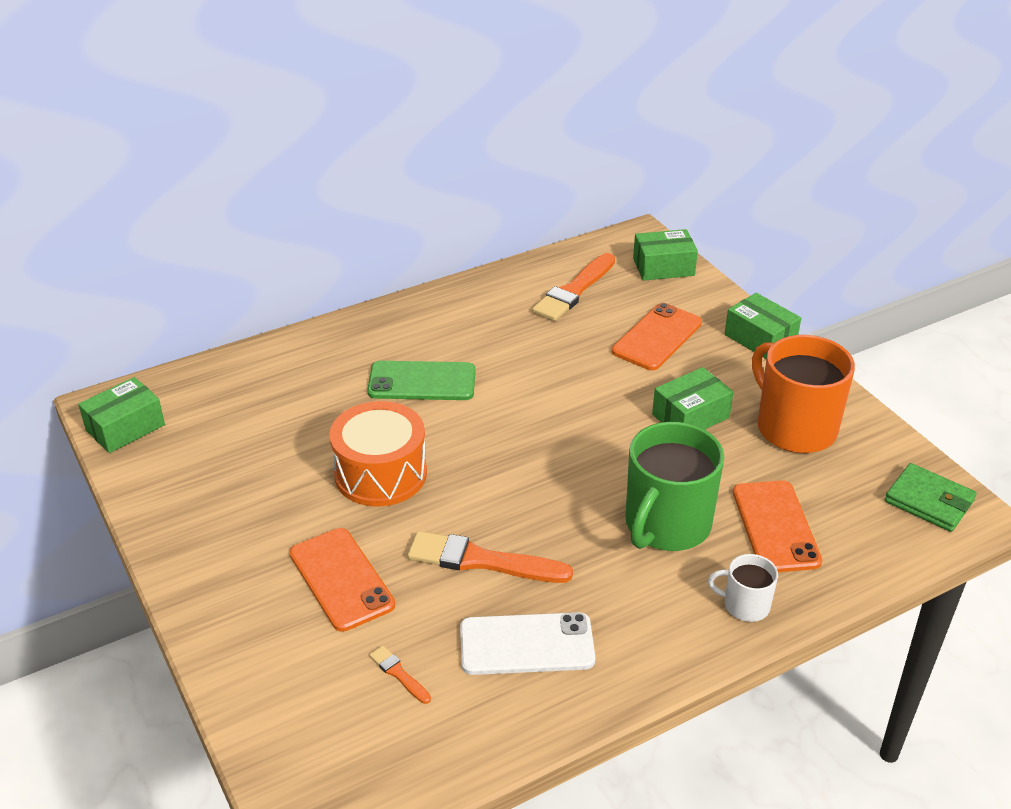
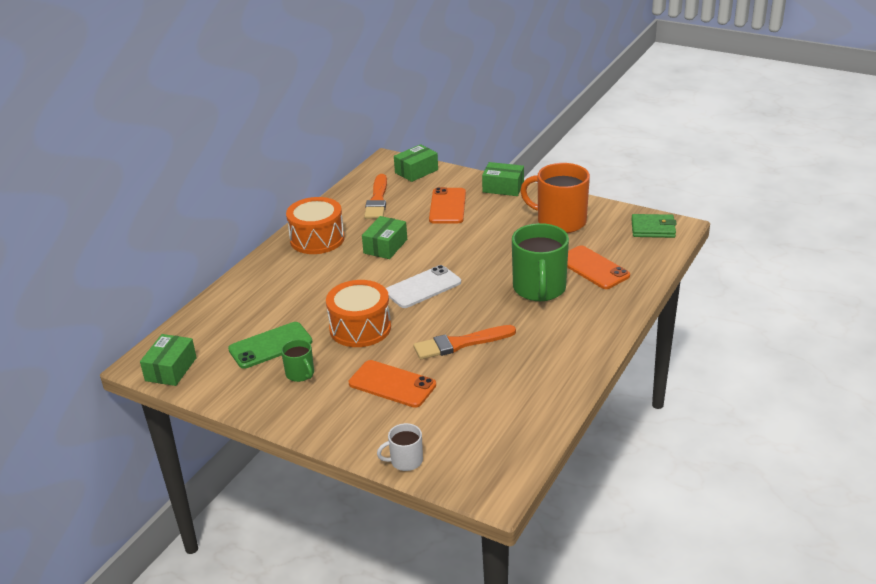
camera: 30 degrees left, 5 degrees down
green phone [367,361,476,400] -> green phone moved to [228,322,313,369]
orange brush [369,645,431,704] -> none
white phone [460,612,595,675] -> white phone moved to [386,265,461,308]
green box [652,367,734,430] -> green box moved to [362,216,407,259]
white mug [708,554,778,622] -> white mug moved to [377,423,423,471]
none -> green mug [281,339,314,382]
none -> orange drum [286,197,345,254]

